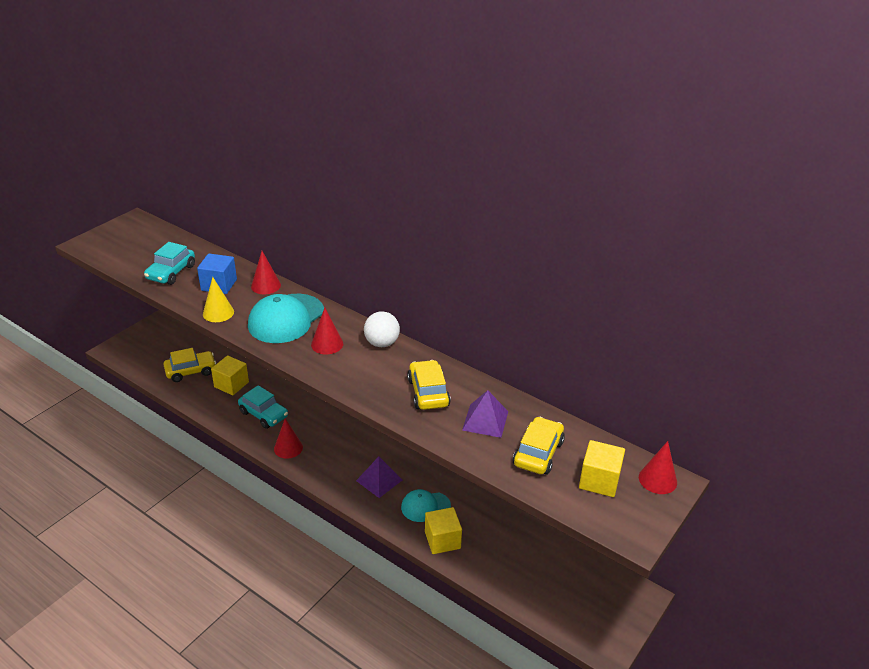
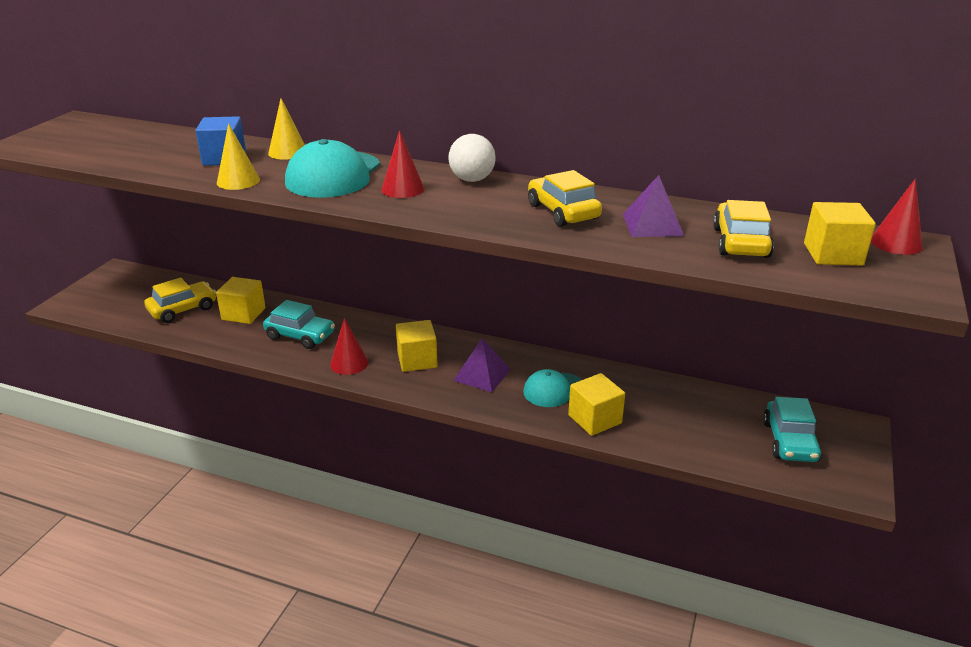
camera: 15 degrees left, 5 degrees down
turquoise car [144,242,195,285] -> turquoise car moved to [763,397,822,462]
red cone [251,251,281,294] -> yellow cone [268,98,305,160]
none -> yellow cube [396,320,438,372]

